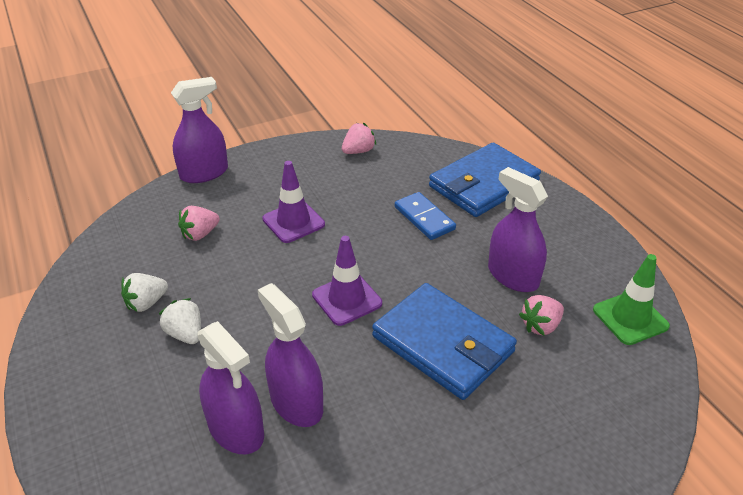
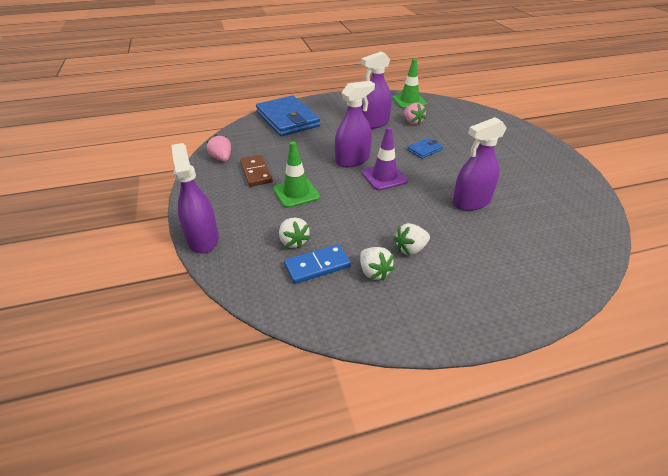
camera: 80 degrees left, 0 degrees up
pink strawberry [178,206,220,241] -> white strawberry [279,217,311,249]
purple spray bottle [197,321,264,454] -> purple spray bottle moved to [335,81,375,167]
purple traffic cone [262,161,325,243] -> green traffic cone [273,141,320,208]
blue wallet [372,283,517,400] -> blue wallet [407,138,443,159], size x0.44
blue domino [395,192,456,240] -> blue domino moved to [284,244,351,284]
none -> brown domino [240,155,273,187]

